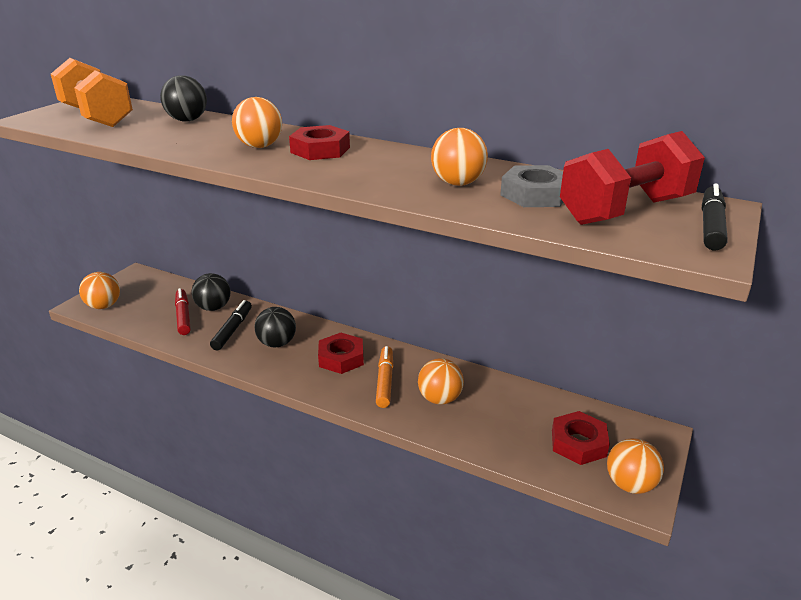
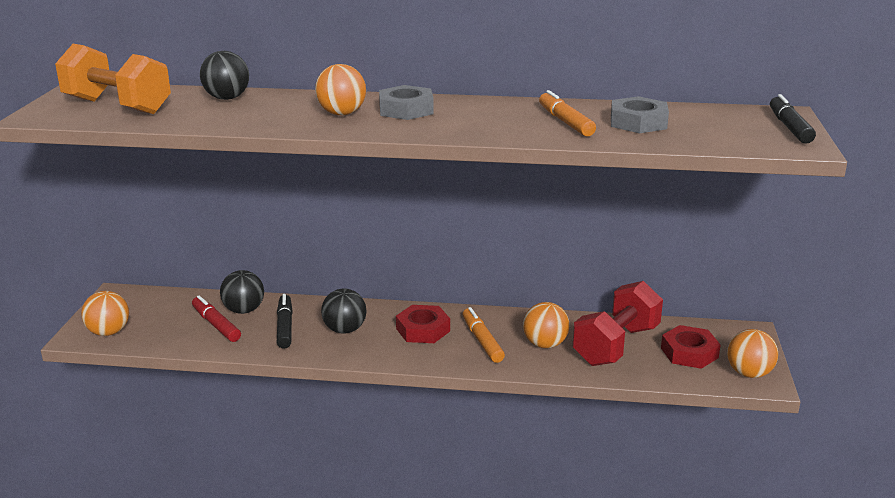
camera: 20 degrees left, 5 degrees down
red nut [289,125,350,160] -> grey nut [379,85,434,120]
orange ball [431,128,488,186] -> orange marker [539,90,596,137]
red dumbbell [560,131,705,225] -> red dumbbell moved to [573,281,663,366]

